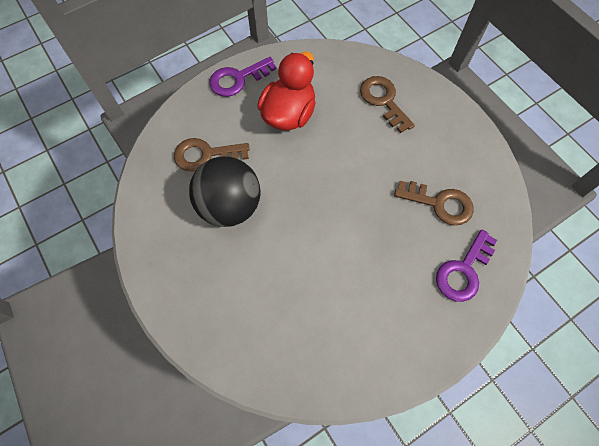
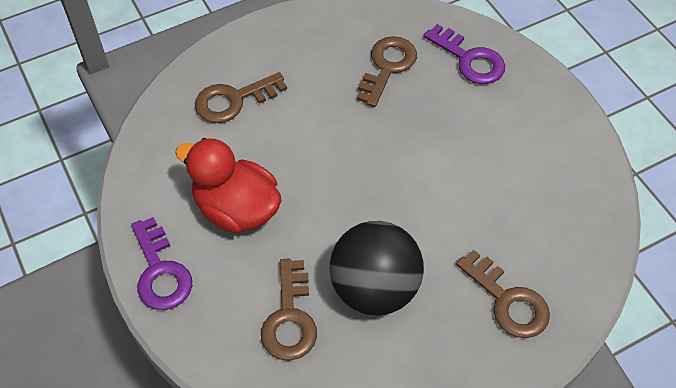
camera: 85 degrees left, 10 degrees down
none -> brown key [456,250,550,338]

